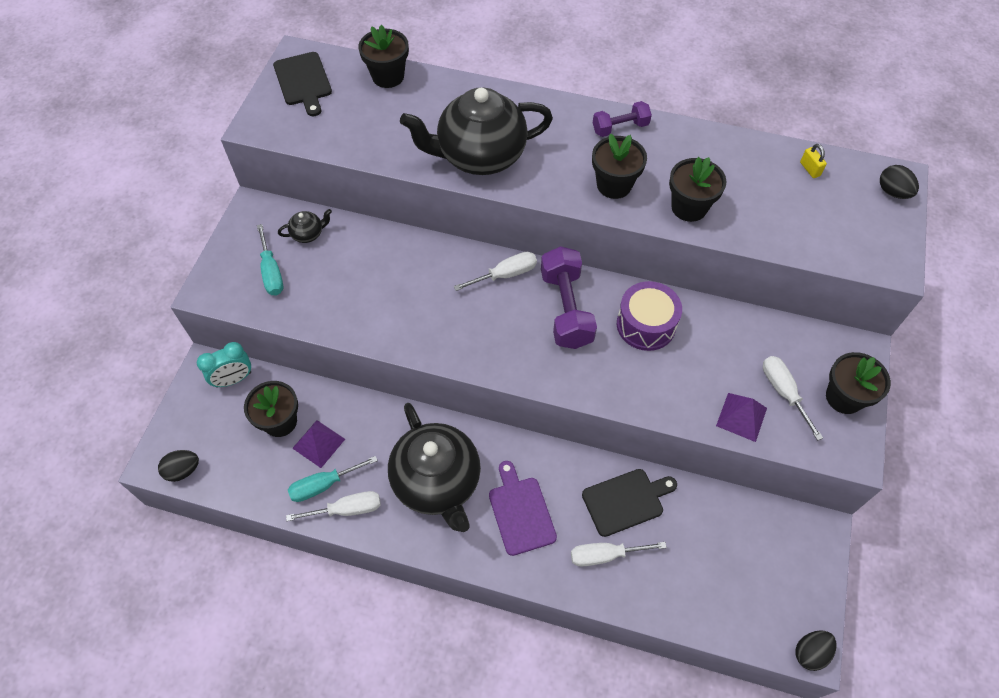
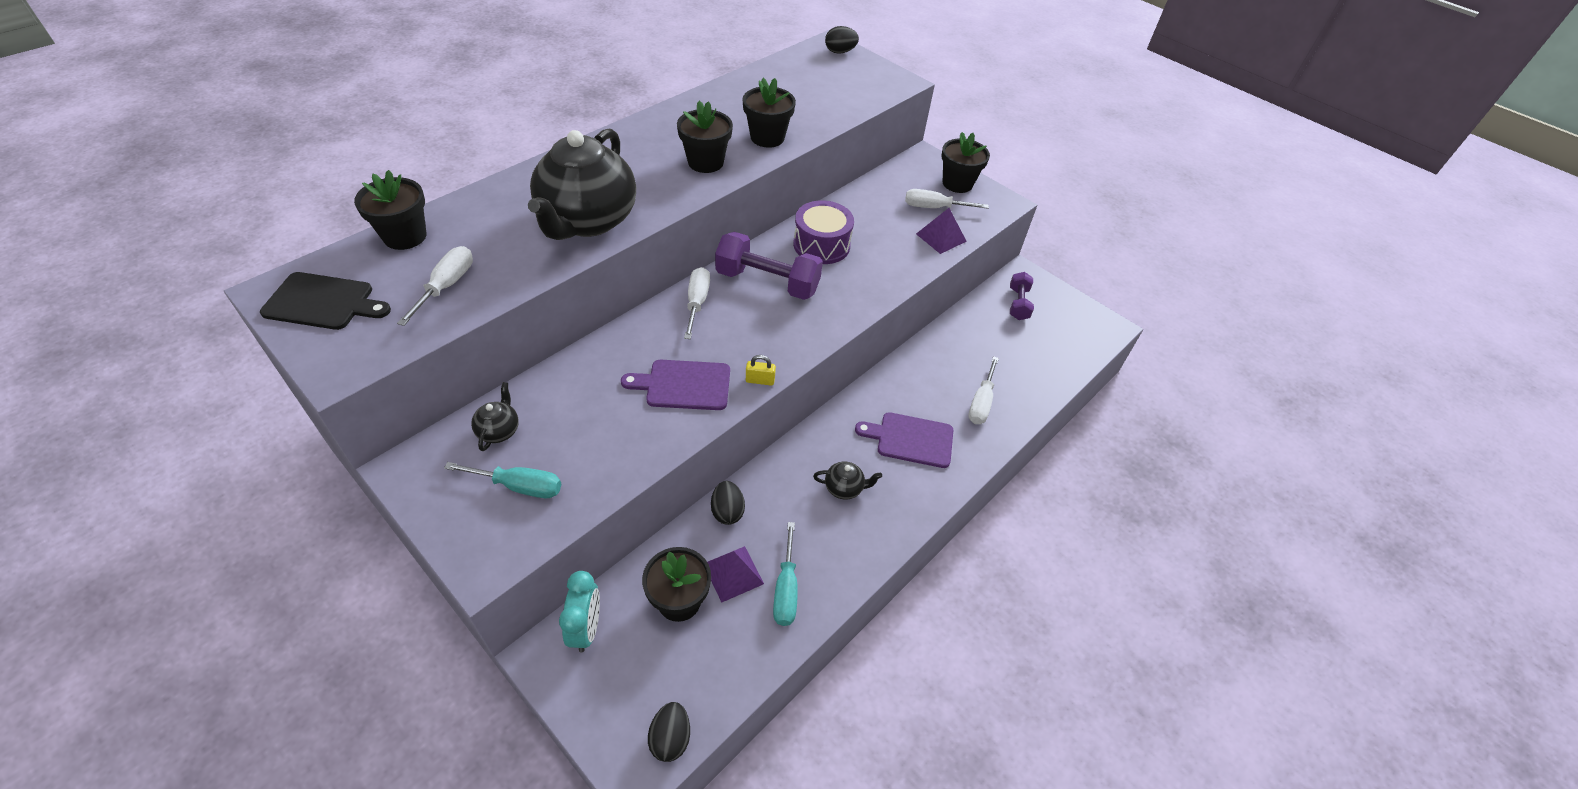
camera: 65 degrees left, 10 degrees down
white screwdriver [286,491,381,521] -> white screwdriver moved to [397,246,473,326]
black teapot [388,403,481,532] -> black teapot [813,462,882,500], size x0.40
black cutting board [582,469,677,537] -> none
purple dumbbell [593,101,652,137] -> purple dumbbell moved to [1010,272,1034,320]
black egg [795,630,837,671] -> black egg moved to [711,481,745,525]
yellow padlock [800,144,827,178] -> yellow padlock moved to [746,355,776,386]
none -> purple cutting board [621,360,730,410]

